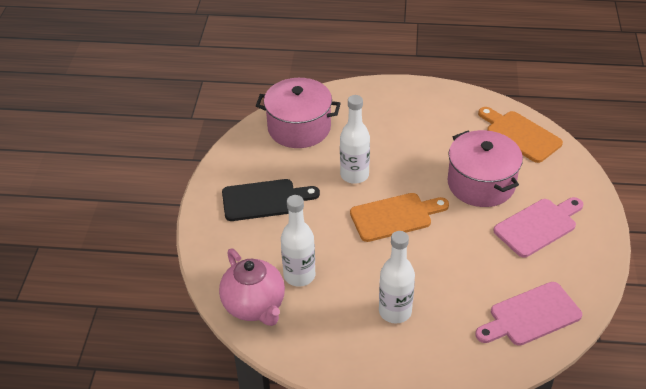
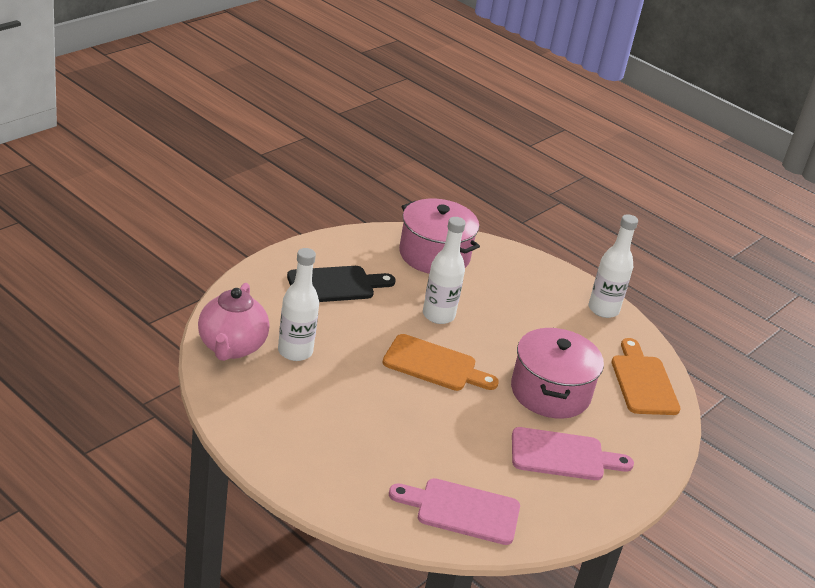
camera: 30 degrees right, 10 degrees down
black cutting board [222,179,320,221] -> black cutting board turned 45 degrees counterclockwise [287,266,396,302]
white bottle [379,231,415,324] -> white bottle moved to [589,214,638,318]

